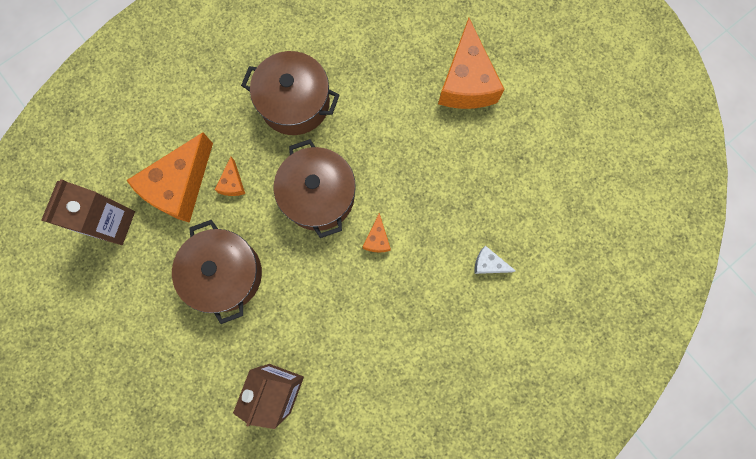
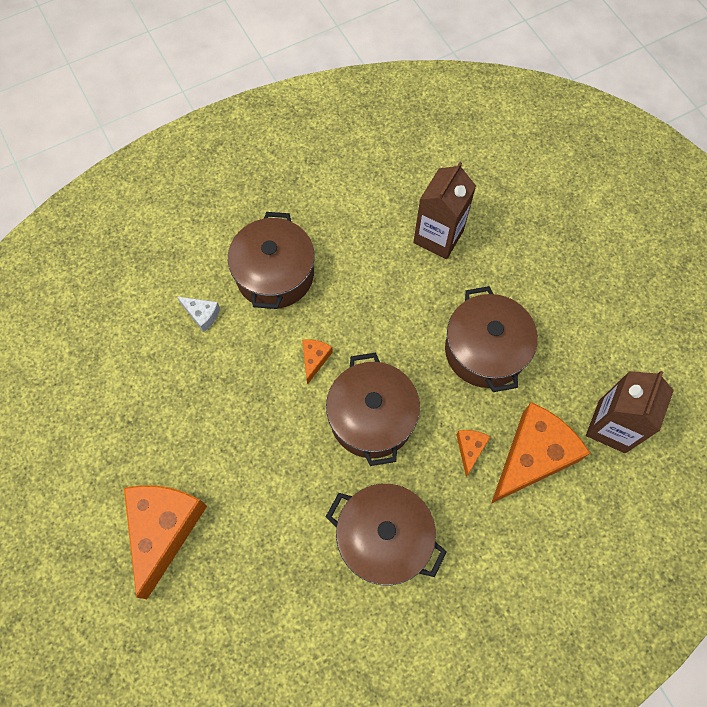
camera: 170 degrees left, 10 degrees down
none -> brown pot [228,212,315,309]

